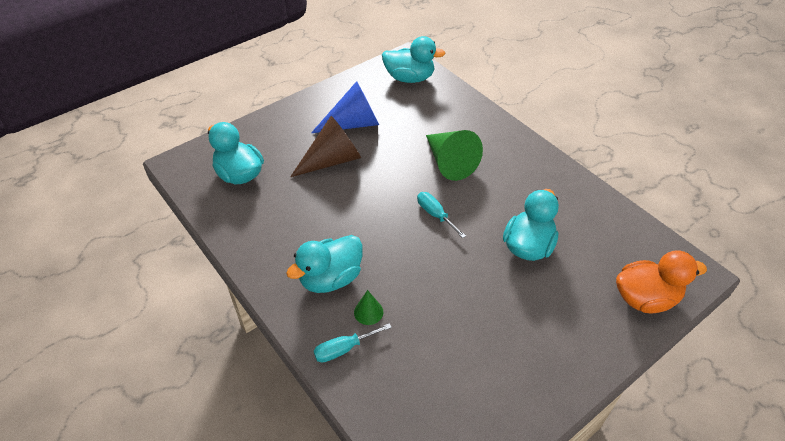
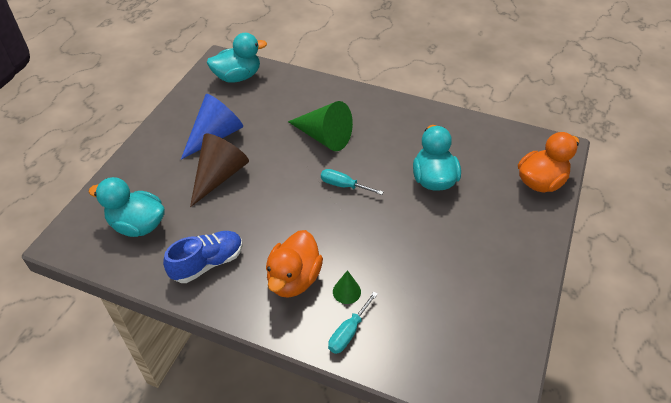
camera: 30 degrees left, 0 degrees up
turquoise duck [286,235,363,293] -> orange duck [266,230,323,298]
none -> blue shoe [163,231,243,283]

